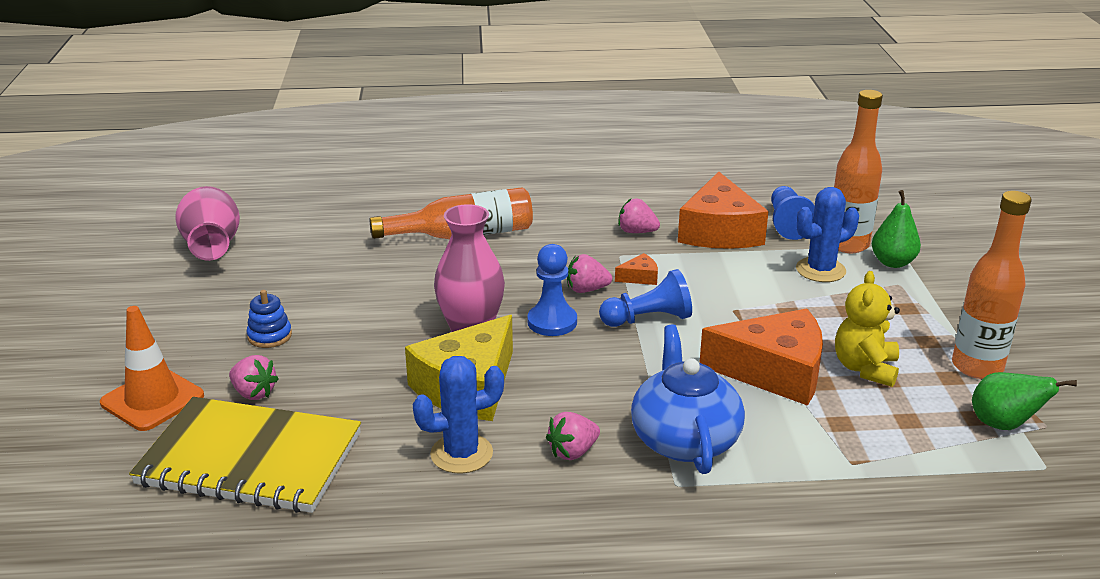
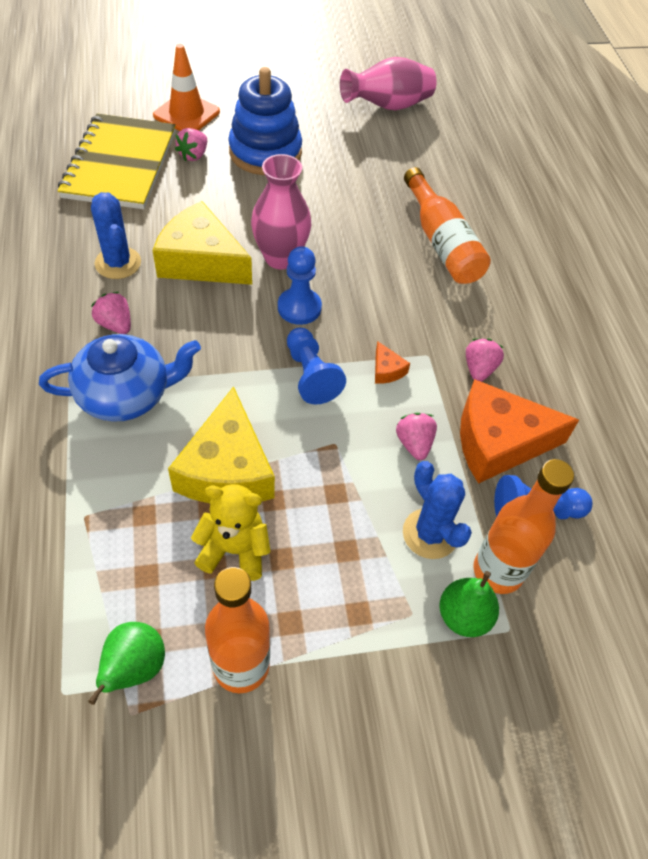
camera: 80 degrees right, 25 degrees up
blue stacking toy [247,290,292,348] -> blue stacking toy [228,67,302,175], size x2.25
pink strawberry [567,254,612,293] -> pink strawberry moved to [396,413,437,460]
orange cheese [699,308,823,406] -> yellow cheese [168,386,275,503]

